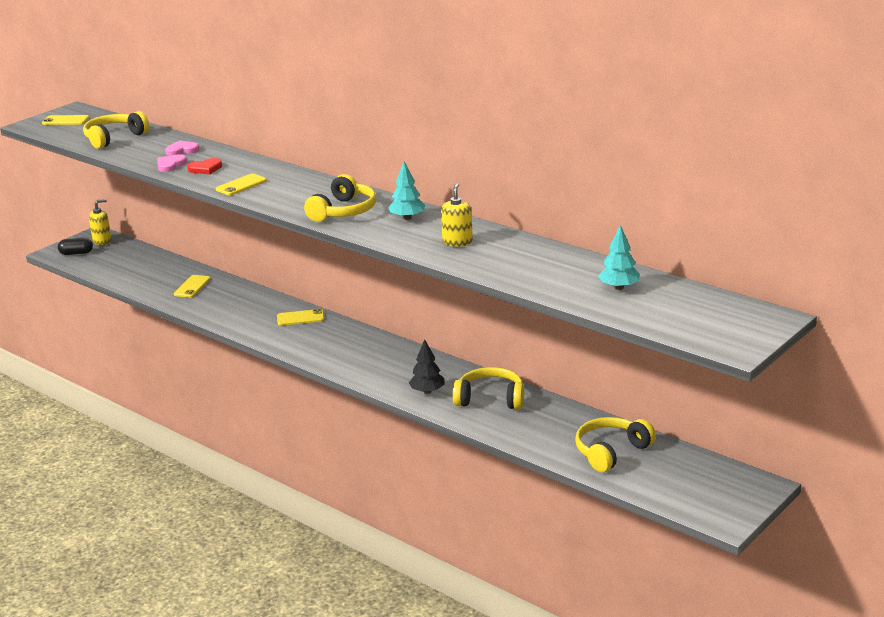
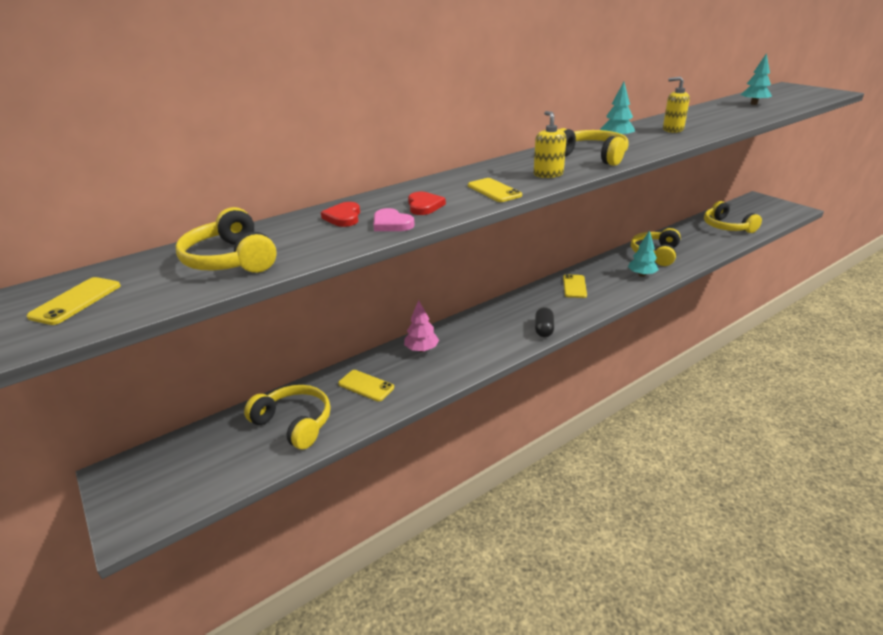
camera: 75 degrees left, 5 degrees up
black capsule [58,238,93,255] -> black capsule moved to [535,307,554,337]
yellow soap dispenser [89,199,112,245] -> yellow soap dispenser moved to [534,111,566,178]
pink heart [165,140,199,156] -> red heart [321,202,360,227]
yellow phone [277,309,324,326] -> yellow phone moved to [563,274,587,298]
black tree [409,339,445,394] -> turquoise tree [628,230,659,277]
none -> yellow headphones [244,385,330,449]
none -> pink tree [404,300,439,352]

